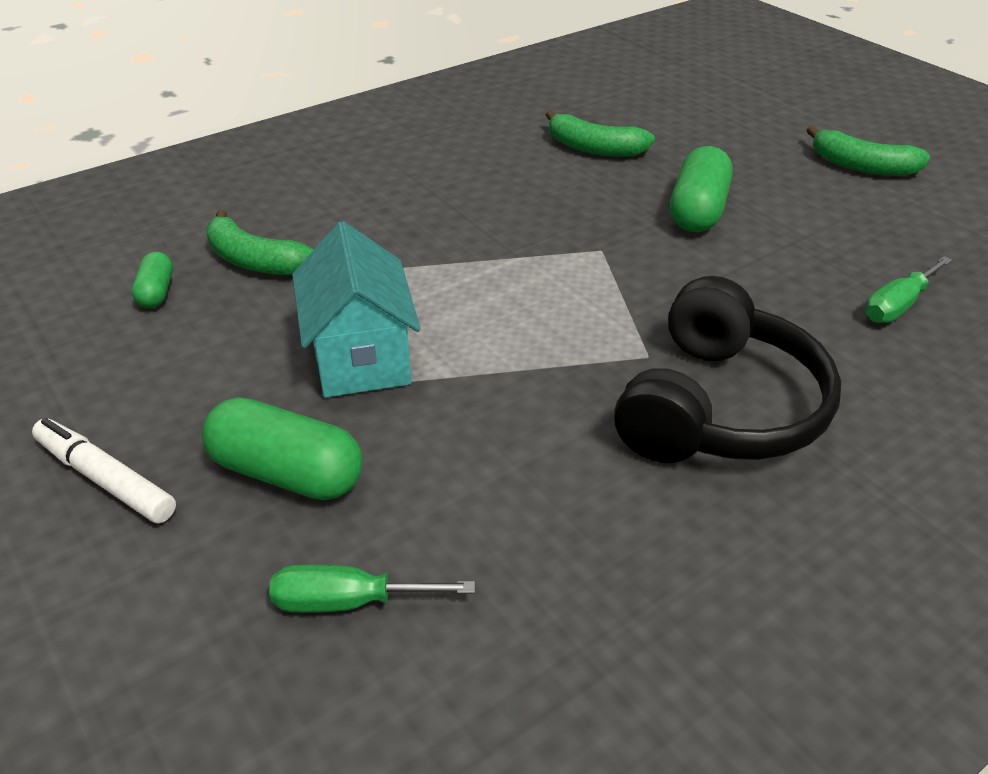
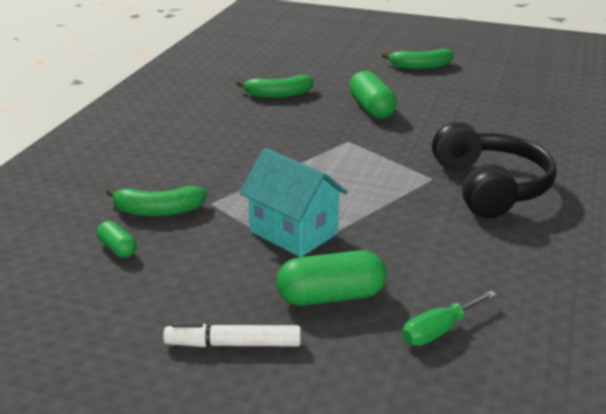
camera: 35 degrees left, 10 degrees down
green screwdriver [865,256,952,323] -> none

